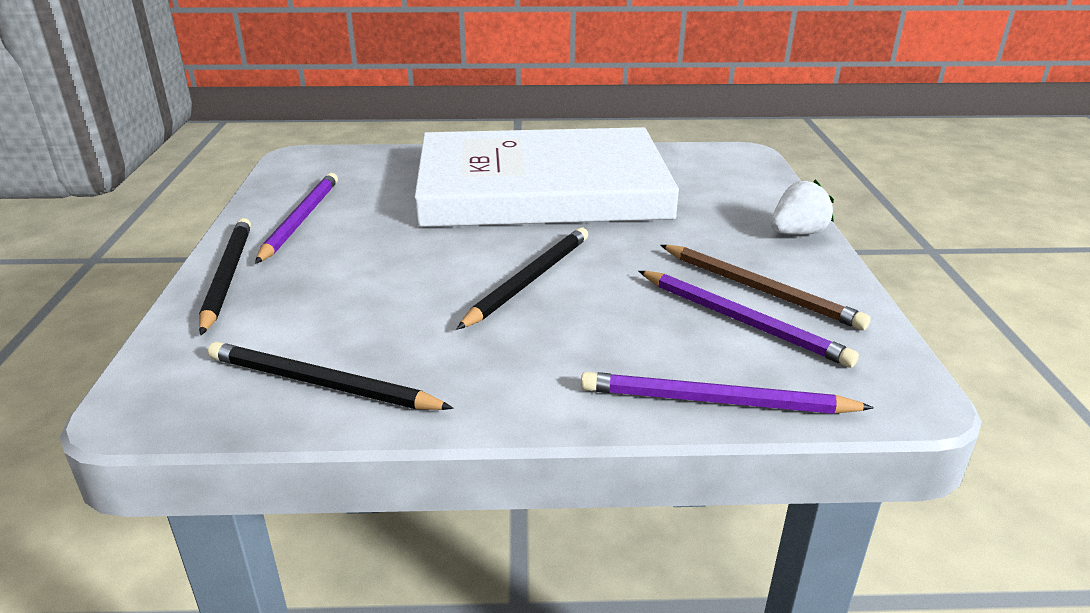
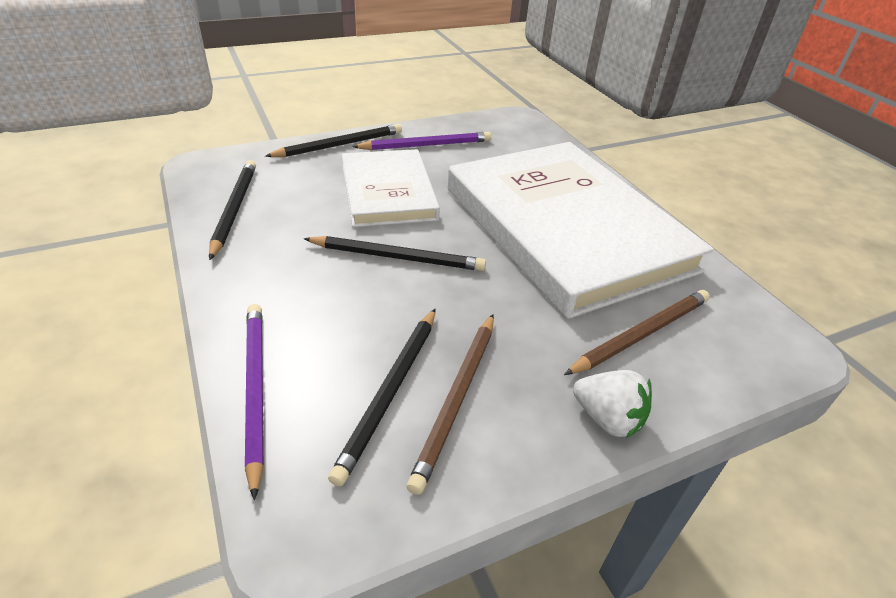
camera: 65 degrees right, 10 degrees up
purple pencil [639,271,859,368] -> black pencil [328,309,436,486]
none -> white book [342,149,440,227]
none -> brown pencil [564,290,710,375]

